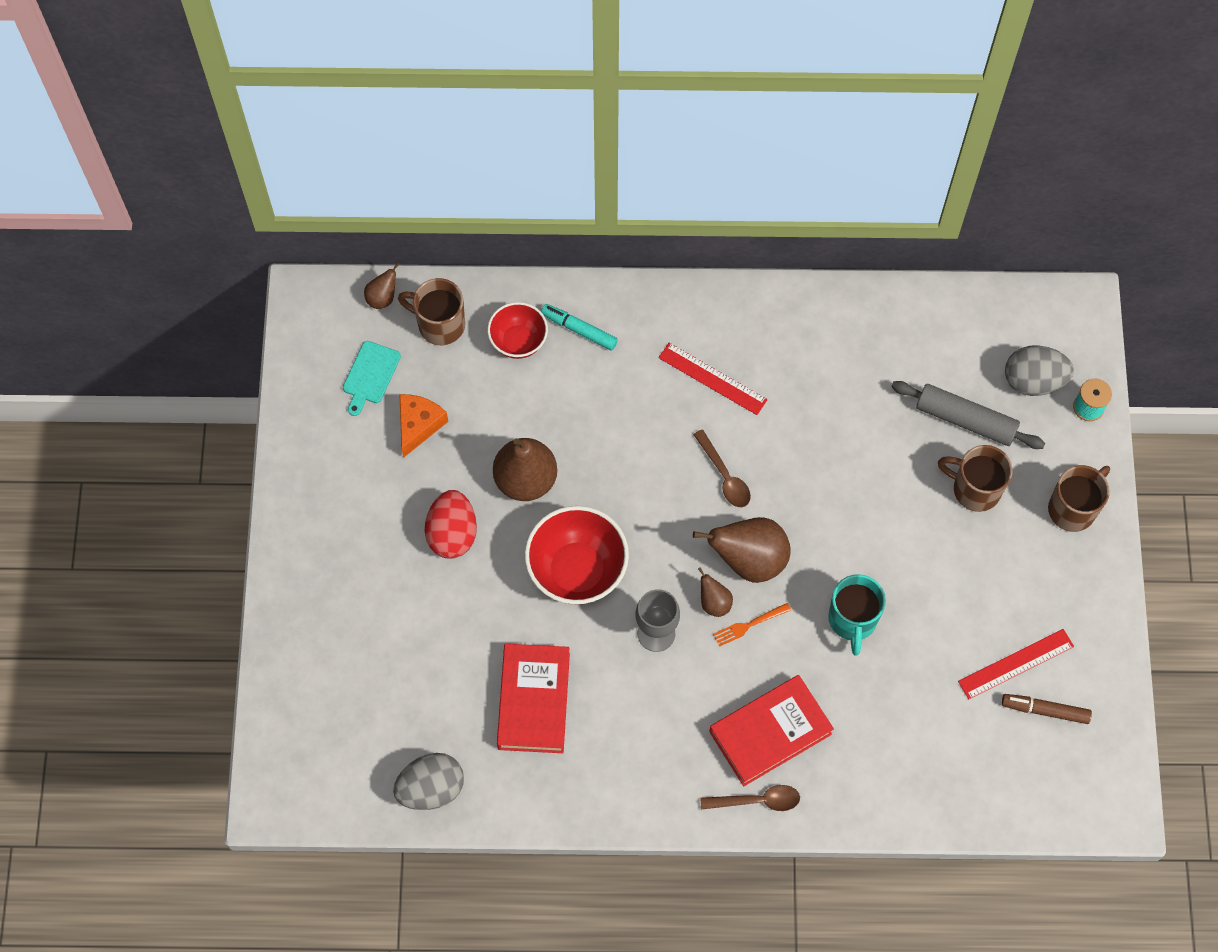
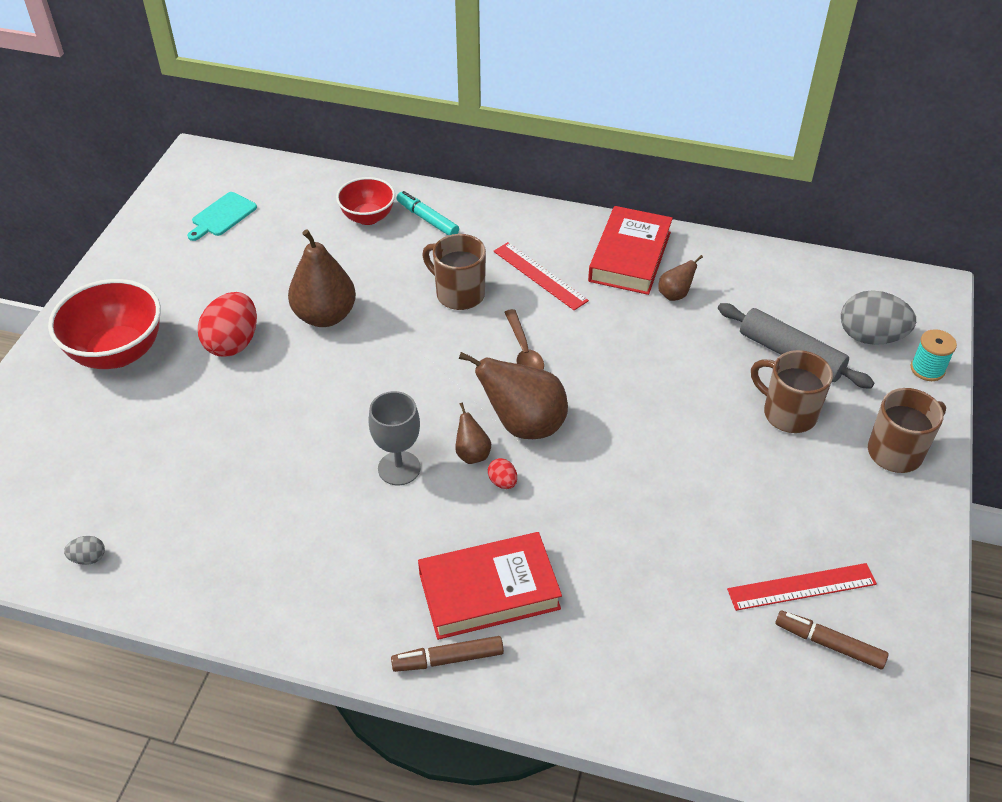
camera: 15 degrees right, 20 degrees down
brown pear [364,263,399,309] -> brown pear moved to [658,255,703,301]
grey egg [393,753,464,810] -> grey egg [64,536,105,565], size x0.46
brown mug [398,278,465,345] -> brown mug moved to [422,234,486,310]
orange cheese [399,394,448,457] -> none
red book [497,644,570,753] -> red book moved to [588,206,673,295]
red bowl [525,506,629,605] -> red bowl moved to [48,279,161,369]
brown spoon [700,785,800,811] -> brown marker [391,636,504,672]
orange fork [713,603,791,647] -> red egg [488,458,517,489]
turquoise mug [828,574,886,656] -> none

